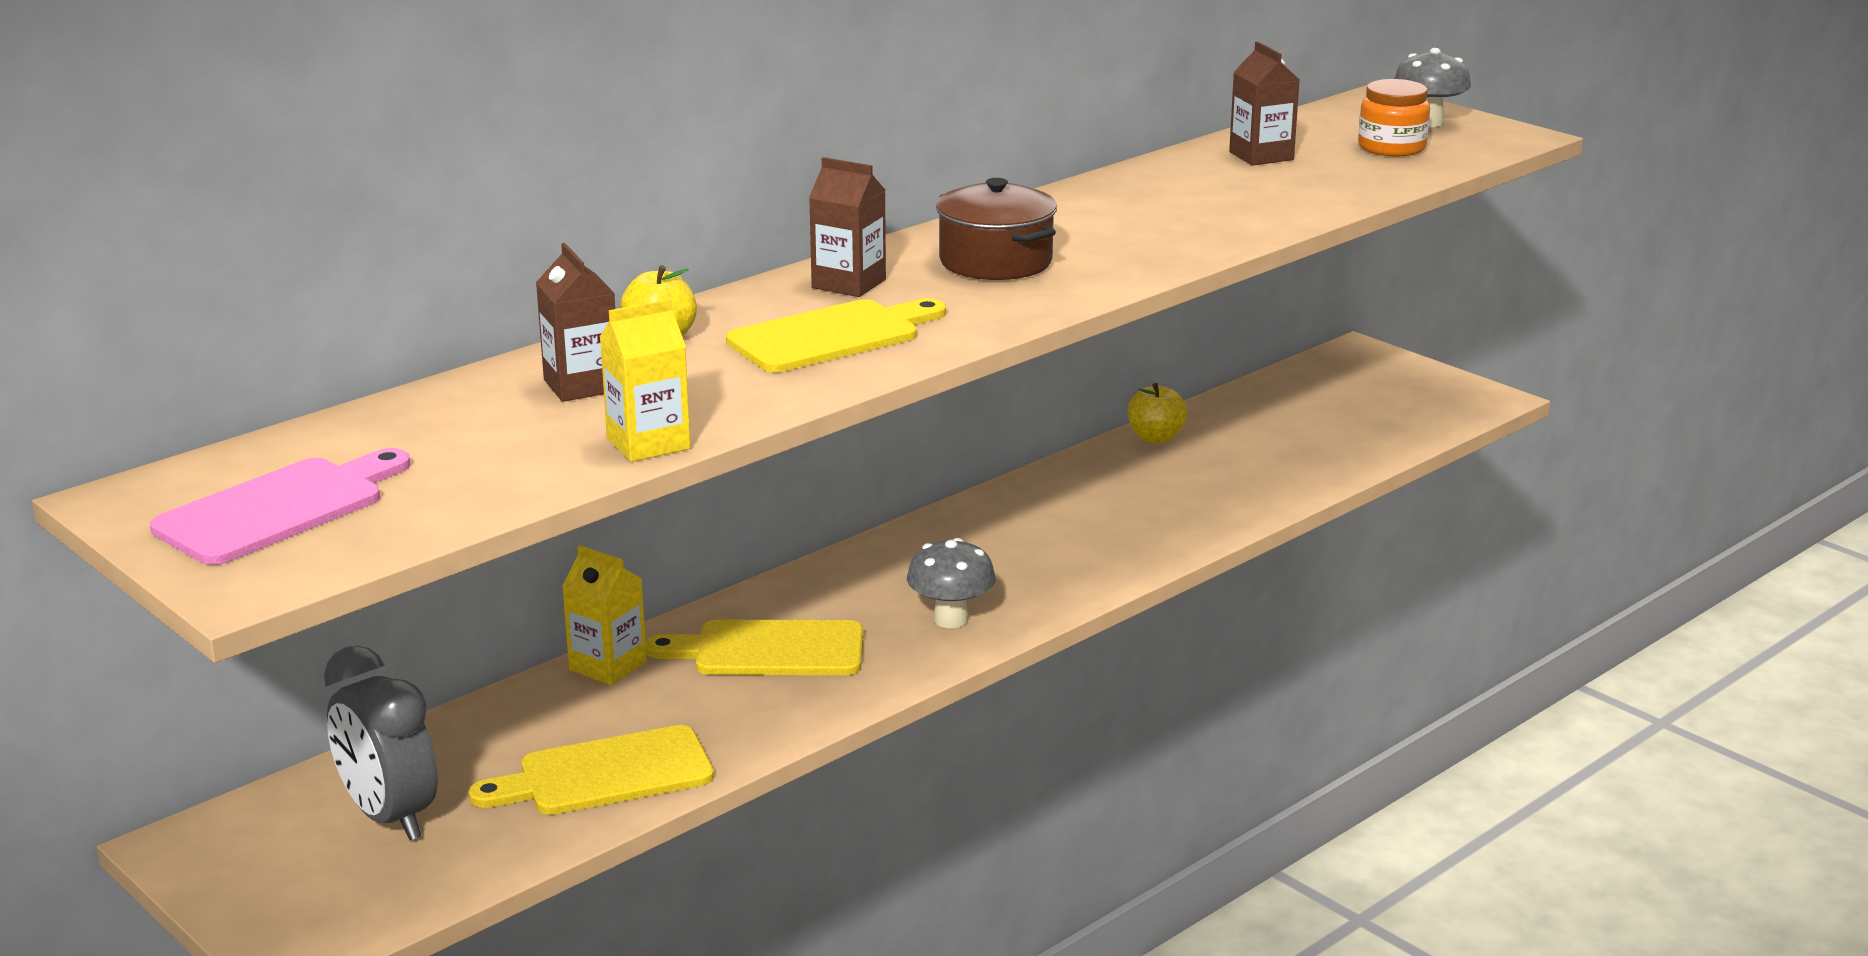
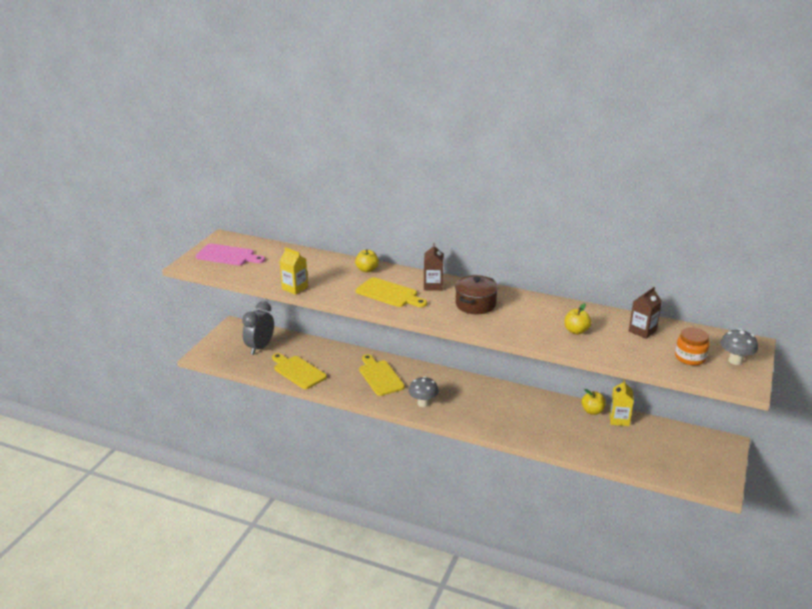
camera: 65 degrees right, 5 degrees up
brown carton [536,243,615,402] -> none
yellow carton [562,545,647,685] -> yellow carton moved to [609,379,634,426]
none -> yellow apple [564,303,591,335]

